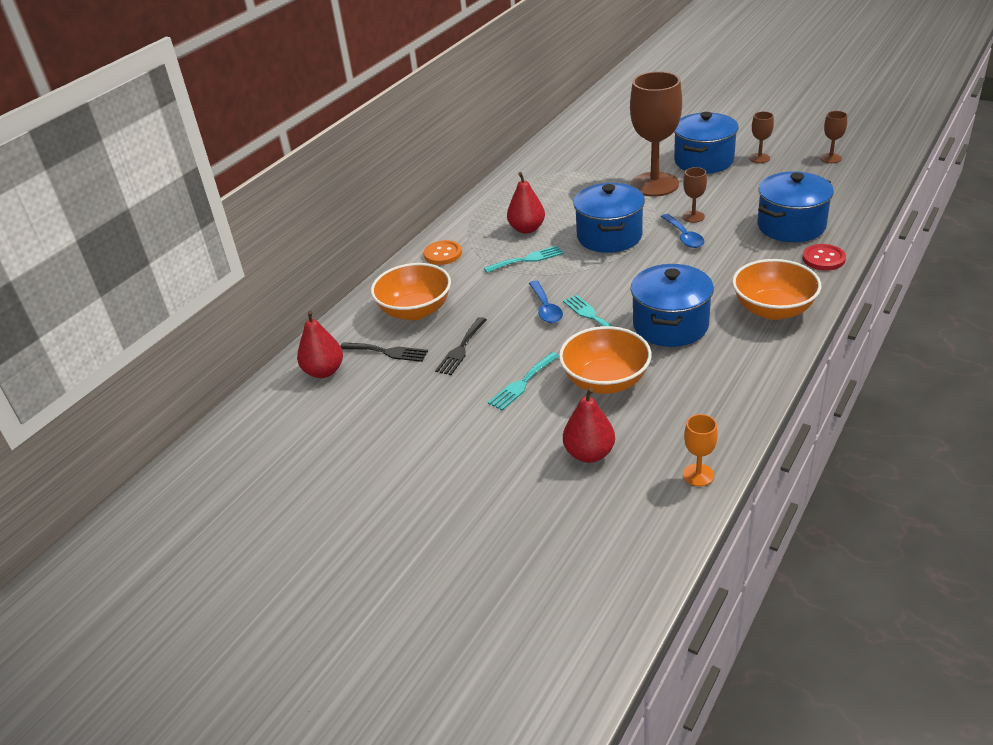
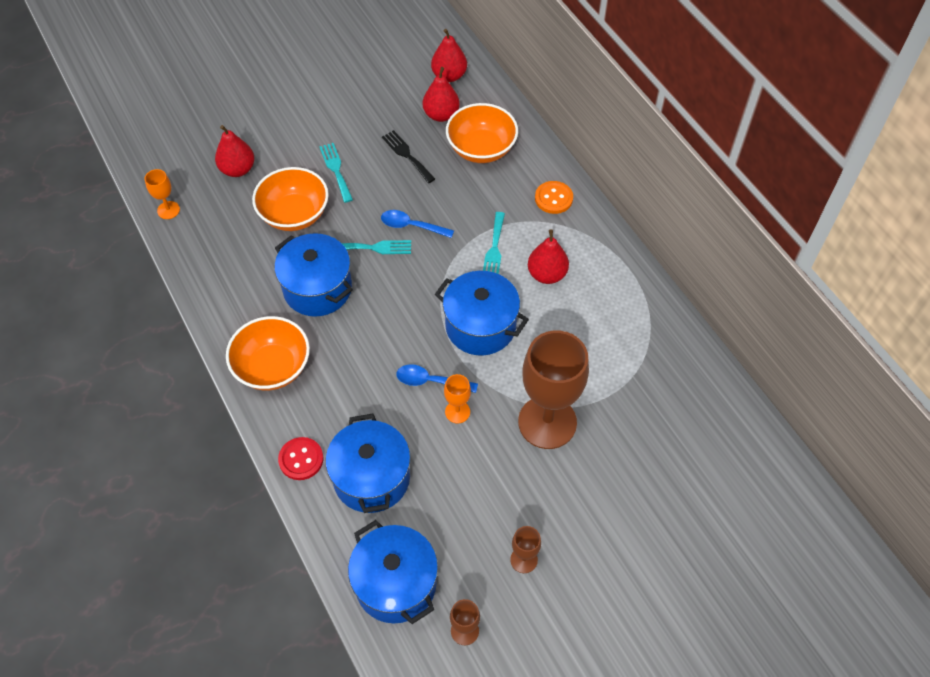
camera: 115 degrees right, 20 degrees up
black fork [340,342,428,362] -> red pear [423,67,460,122]
blue pot [674,112,738,174] -> blue pot moved to [348,520,438,624]
brown goblet [682,167,707,223] -> orange goblet [444,374,471,423]

